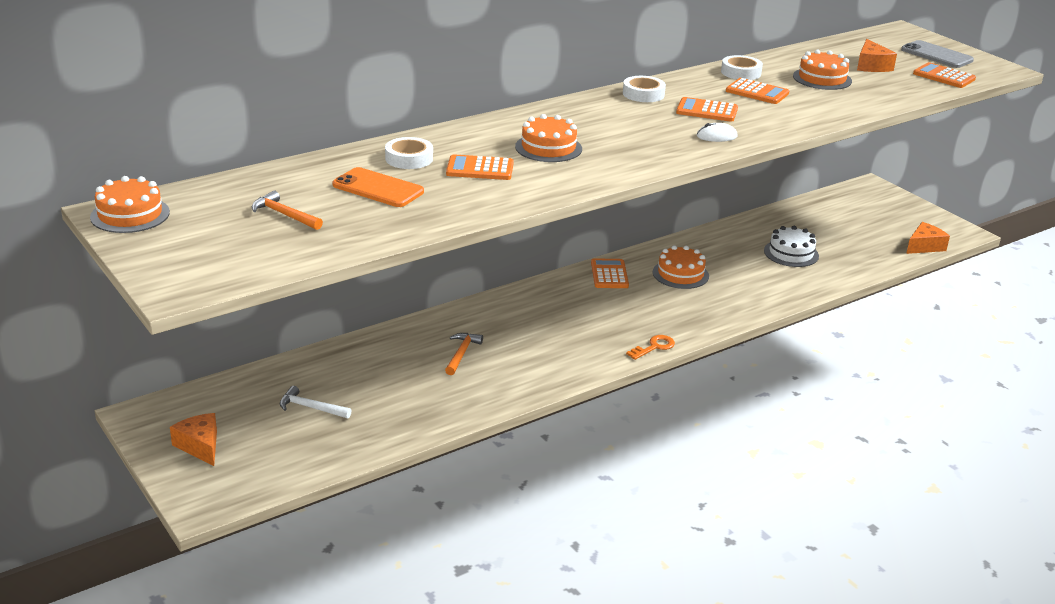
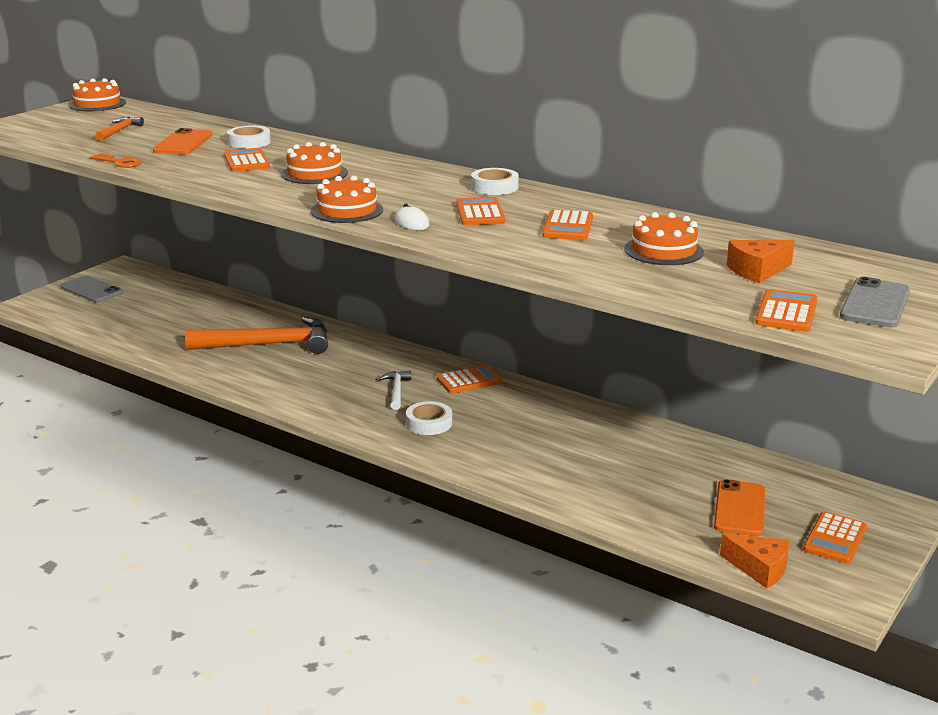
camera: 70 degrees right, 5 degrees down
orange cheese [170,413,217,466] -> grey phone [61,276,123,303]
white hammer [280,386,352,418] -> white hammer moved to [379,371,411,410]
orange hammer [445,333,483,375] -> orange hammer [185,317,328,354], size x2.19
orange key [626,335,675,360] -> orange key moved to [91,153,142,168]
orange cake [653,245,709,289] -> orange cake moved to [311,176,383,223]
white tape [721,55,763,80] -> white tape moved to [406,401,452,435]
white cake [764,226,819,267] -> none
none -> orange phone [714,479,765,536]
none -> orange calculator [803,512,867,564]

